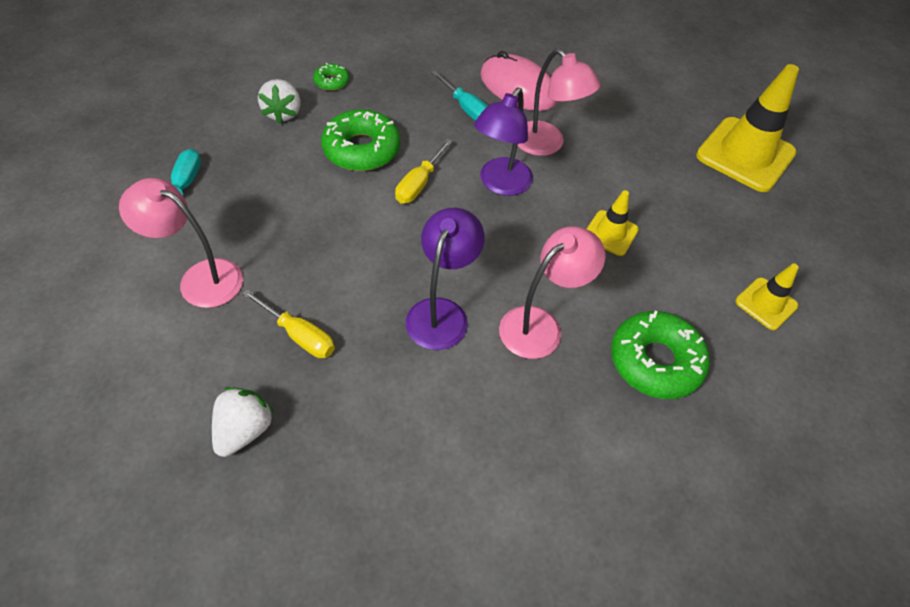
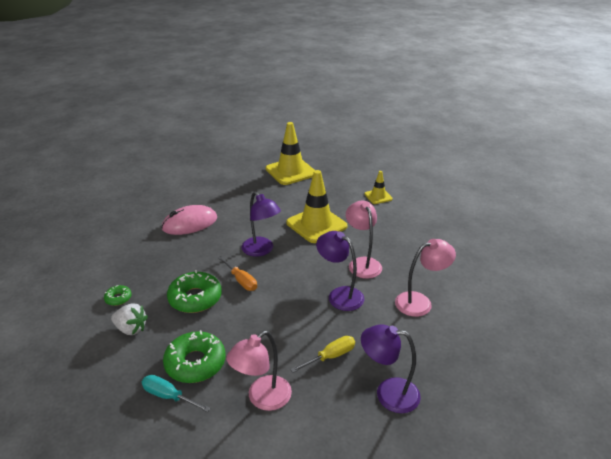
camera: 65 degrees left, 20 degrees down
white strawberry [212,387,275,457] -> purple lamp [361,324,421,413]
yellow screwdriver [395,139,452,204] -> orange screwdriver [218,256,257,291]
turquoise screwdriver [431,70,488,121] -> none
pink lamp [518,49,600,156] -> pink lamp moved to [395,239,456,317]
yellow traffic cone [587,190,639,256] -> yellow traffic cone [286,170,347,243], size x1.95
green donut [611,311,710,399] -> green donut moved to [163,330,226,383]

